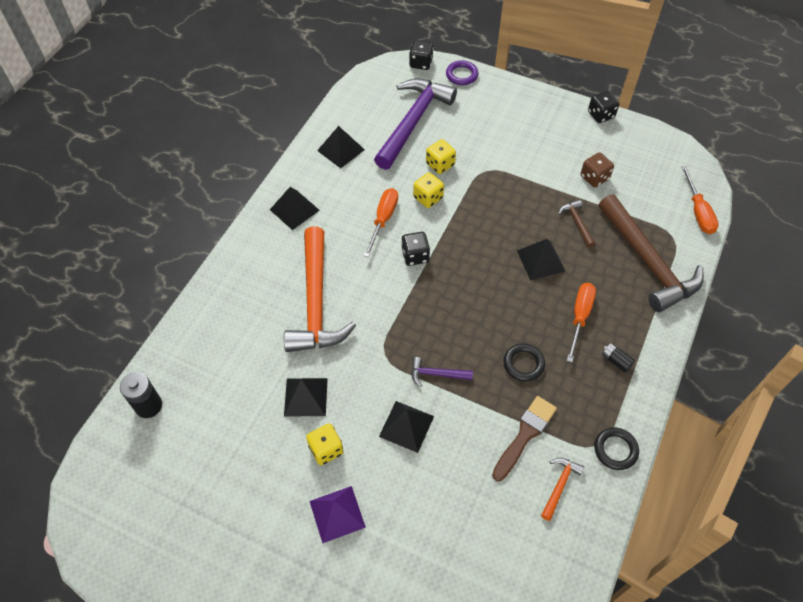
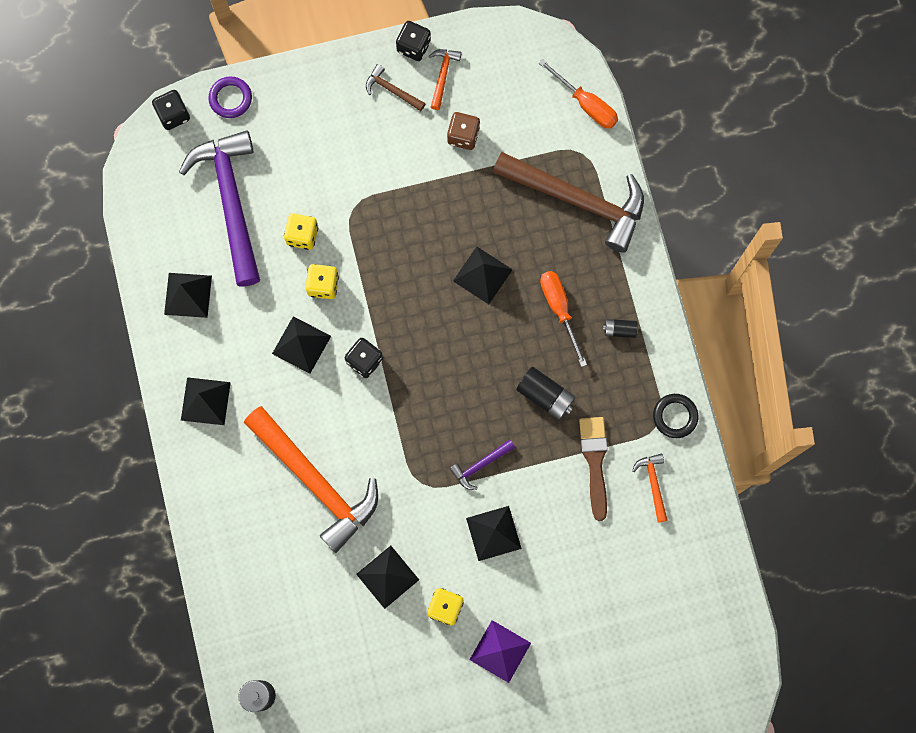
camera: 40 degrees left, 20 degrees up
orange screwdriver [364,188,398,257] -> black pyramid [272,316,331,374]
black ring [503,343,545,382] -> black battery [516,367,576,420]
brown hammer [558,200,595,248] -> brown hammer moved to [366,64,426,111]
none -> orange hammer [429,49,462,110]

